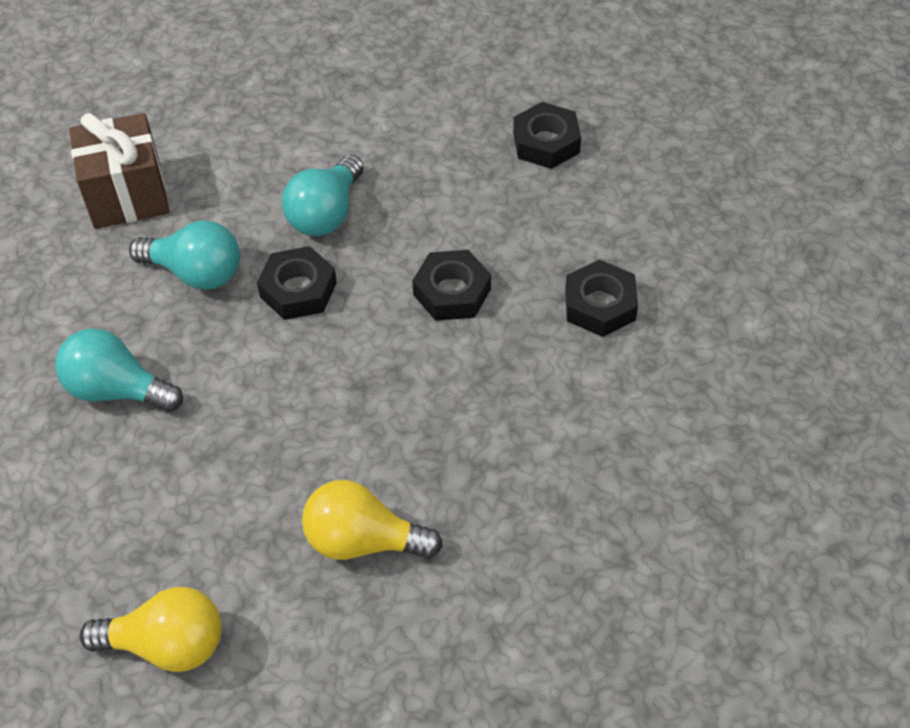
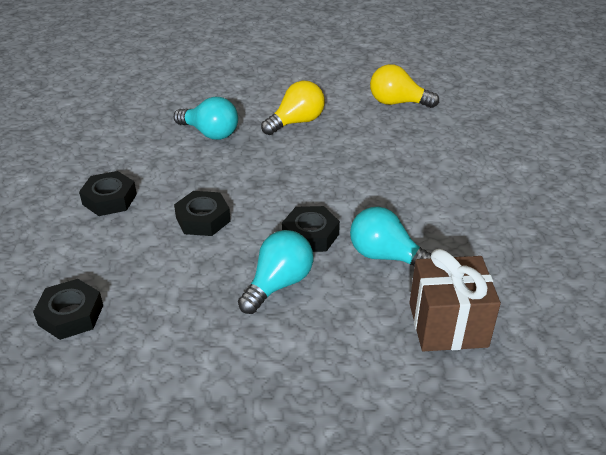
camera: 170 degrees left, 15 degrees down
turquoise light bulb [55,328,183,412] -> turquoise light bulb moved to [174,97,238,140]
yellow light bulb [302,480,443,560] -> yellow light bulb turned 60 degrees counterclockwise [261,81,325,135]

